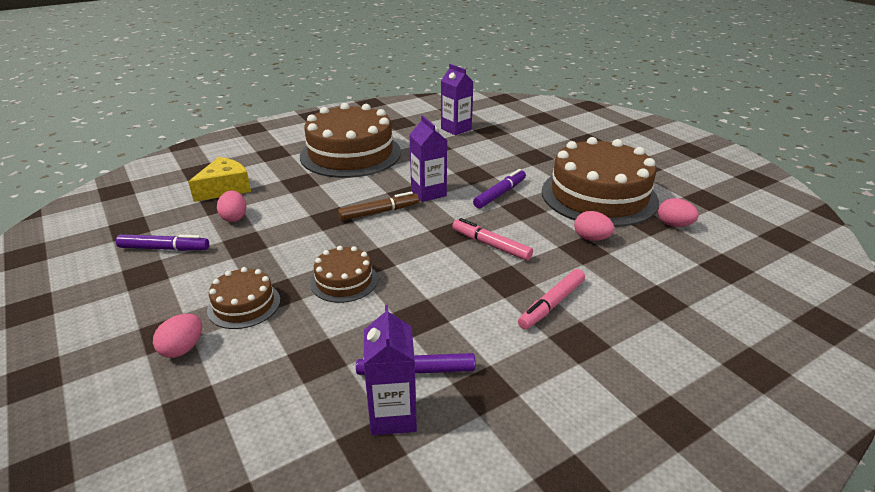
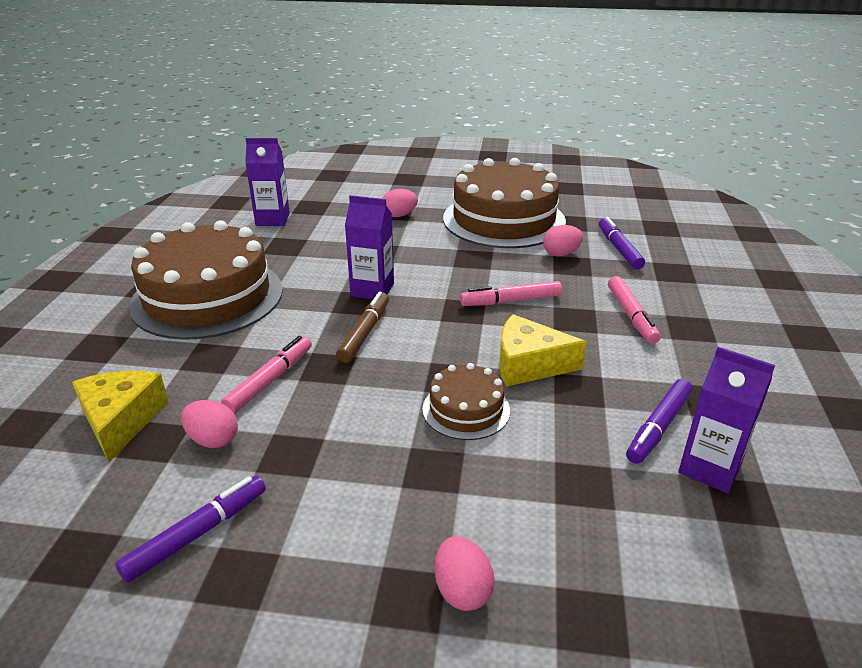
camera: 50 degrees left, 0 degrees up
brown cake [207,267,280,329] -> none
purple marker [473,169,526,209] -> purple marker moved to [599,217,645,270]
pink egg [658,198,699,227] -> pink egg moved to [382,189,418,217]
none -> pink marker [221,336,312,414]
none -> yellow cheese [499,314,587,387]

